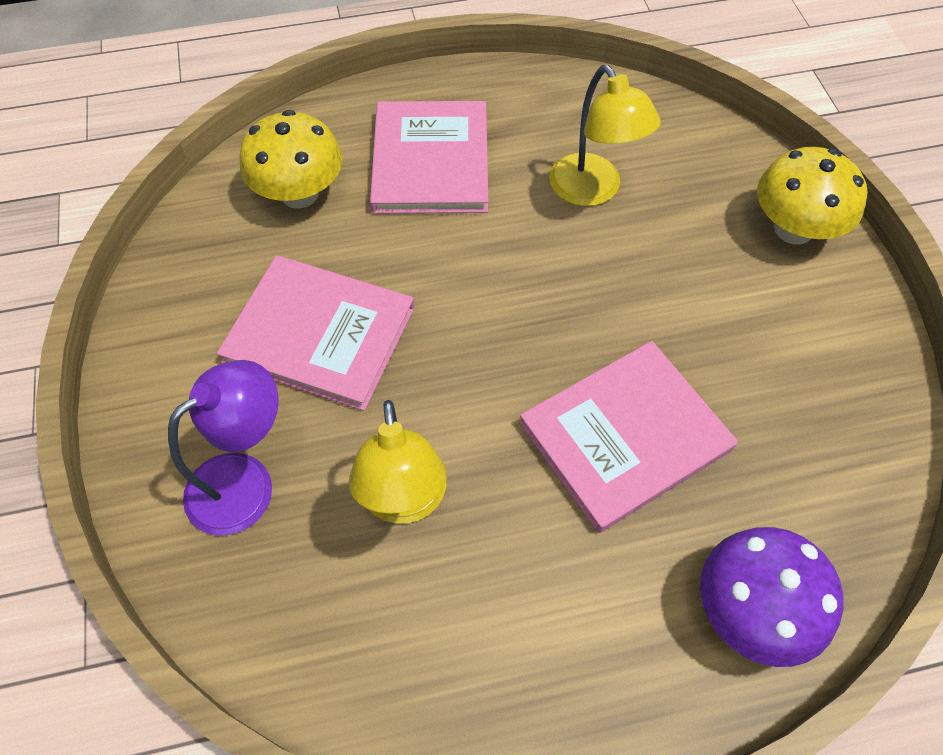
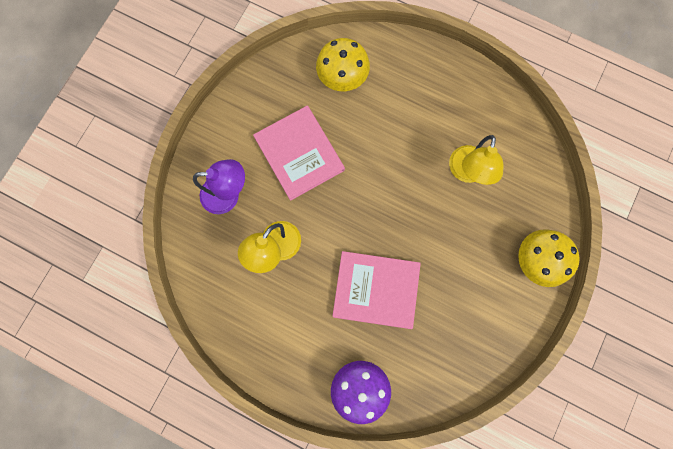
camera: 40 degrees right, 20 degrees up
pink book [370,101,489,214] -> none

